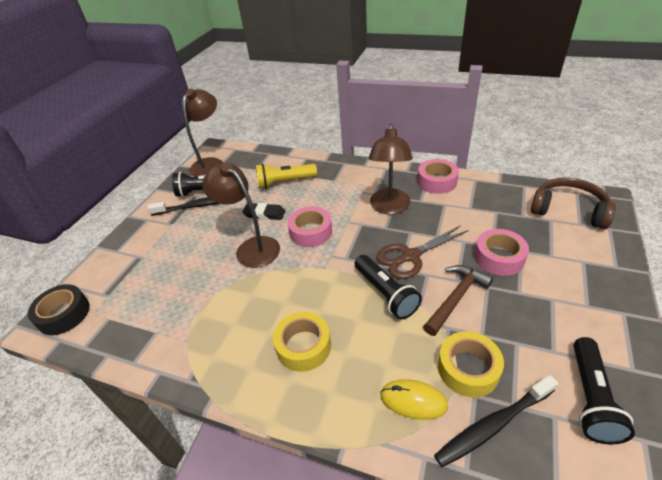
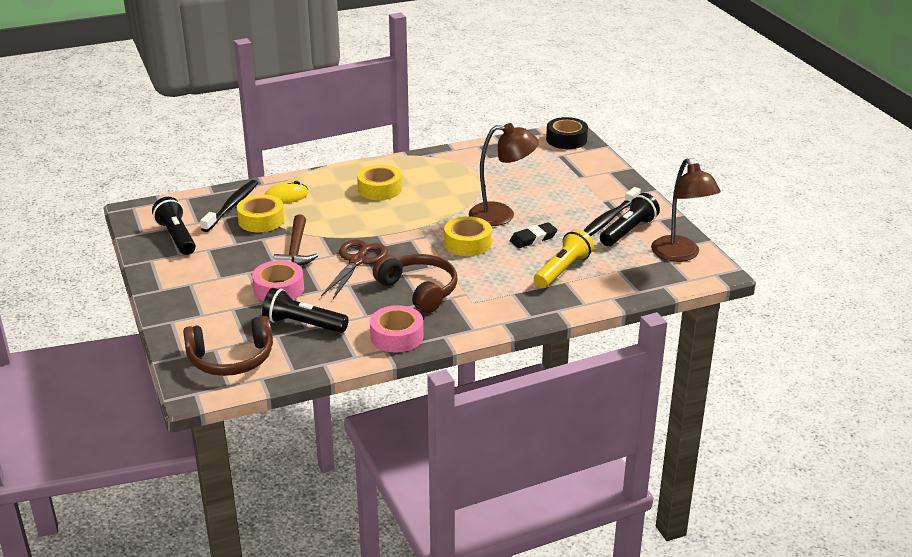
camera: 135 degrees right, 10 degrees down
pink tape [287,207,332,247] -> yellow tape [444,216,492,256]
black flashlight [355,255,422,319] -> black flashlight moved to [262,288,349,333]
brown lamp [368,123,413,214] -> brown headphones [373,254,458,313]

